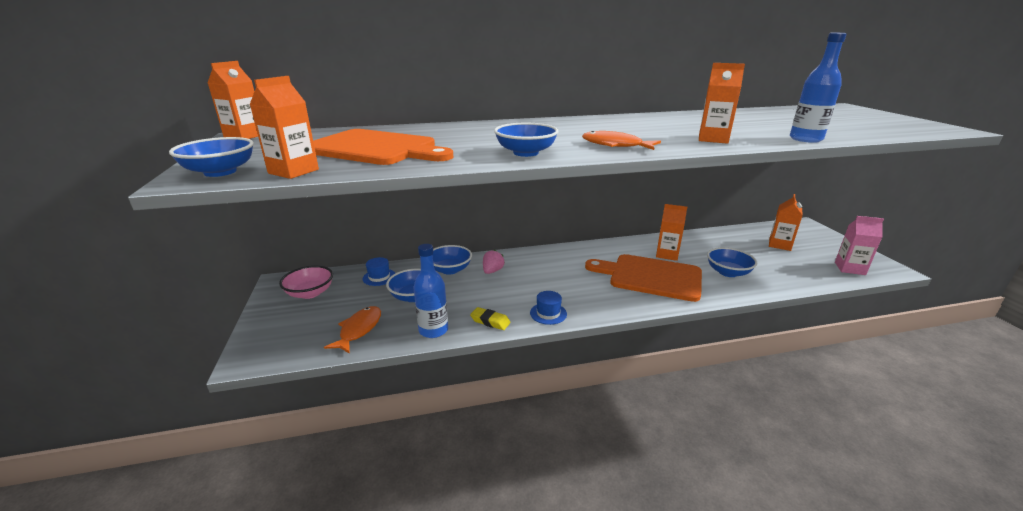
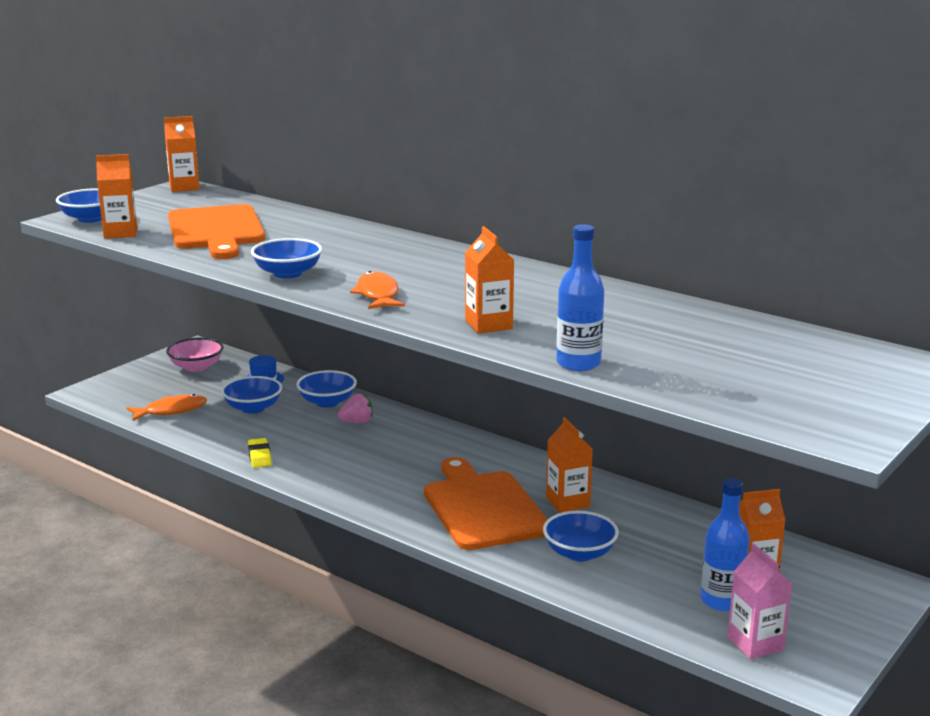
camera: 50 degrees right, 5 degrees down
blue bottle [414,244,448,338] -> blue bottle moved to [701,478,750,611]
blue hat [530,291,567,325] -> none

